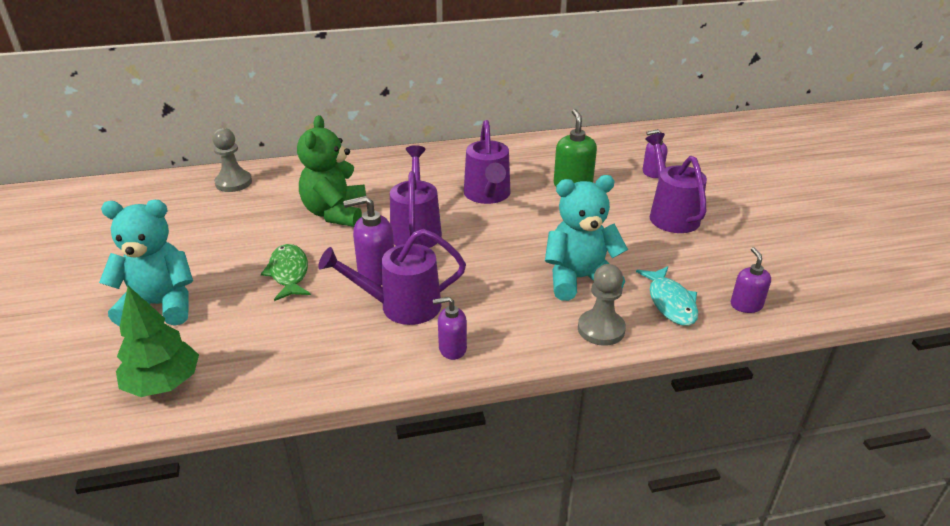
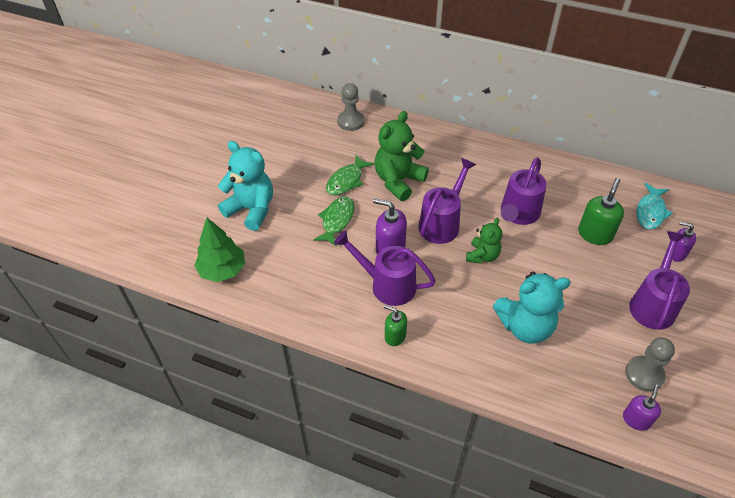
camera: 35 degrees right, 15 degrees up
purple soap dispenser [433,297,467,360] -> green soap dispenser [384,305,407,346]
turquoise teddy bear [545,175,628,301] -> turquoise teddy bear turned 150 degrees clockwise [493,272,571,344]
grey pawn [578,264,626,346] -> grey pawn moved to [625,337,675,392]
turquoise fish [636,266,698,326] -> turquoise fish moved to [636,183,673,229]
none -> green fish [326,155,374,195]
none -> green teddy bear [466,218,502,264]

